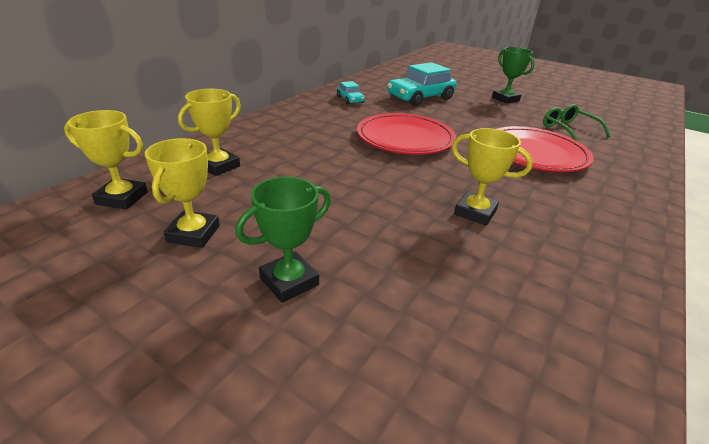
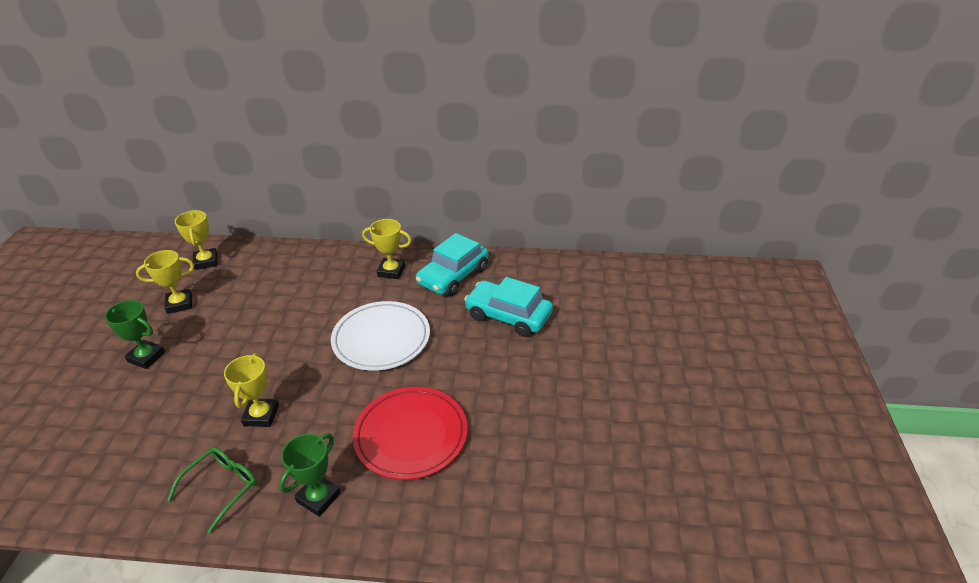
camera: 65 degrees right, 5 degrees up
yellow trophy [178,89,241,176] -> yellow trophy moved to [362,219,412,279]
turquoise car [337,81,365,104] -> turquoise car [416,233,489,296], size x2.03
red plate [357,113,456,155] -> white plate [331,301,430,371]
green trophy [492,47,535,104] -> green trophy moved to [279,433,341,517]
green glasses [543,104,611,142] -> green glasses moved to [167,447,257,533]

